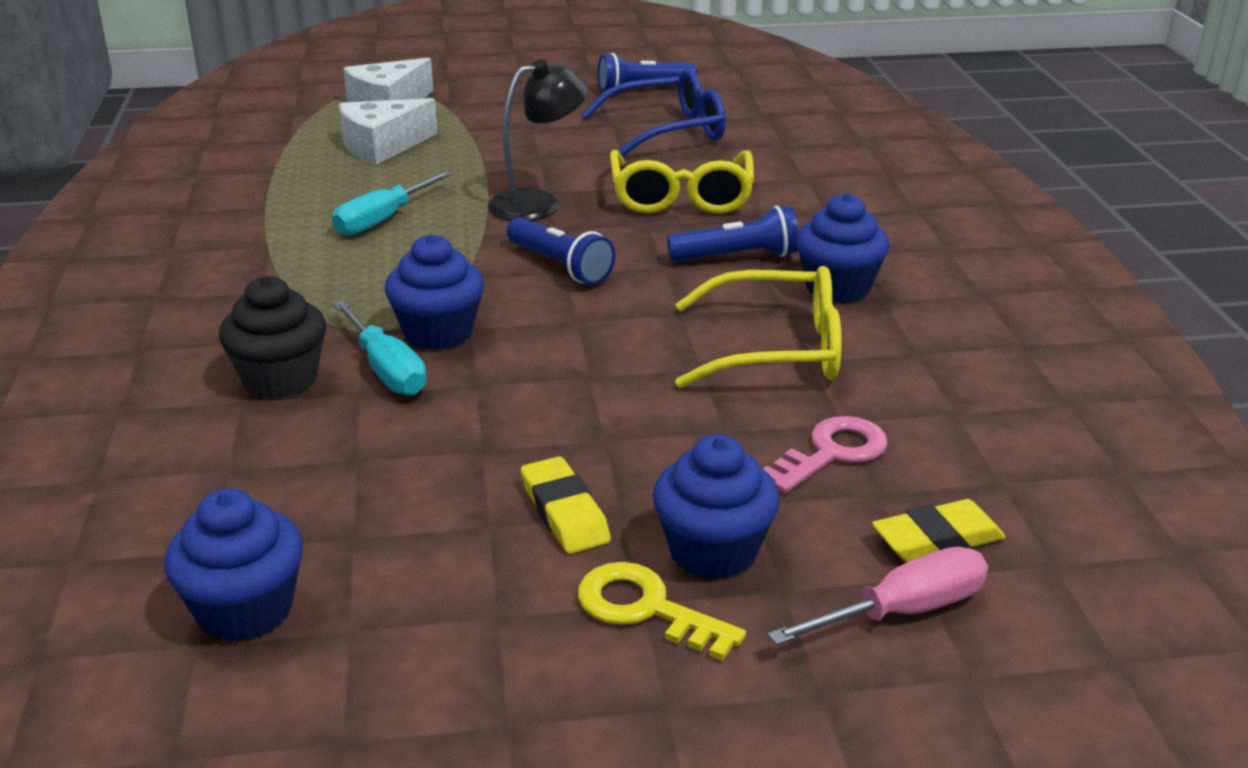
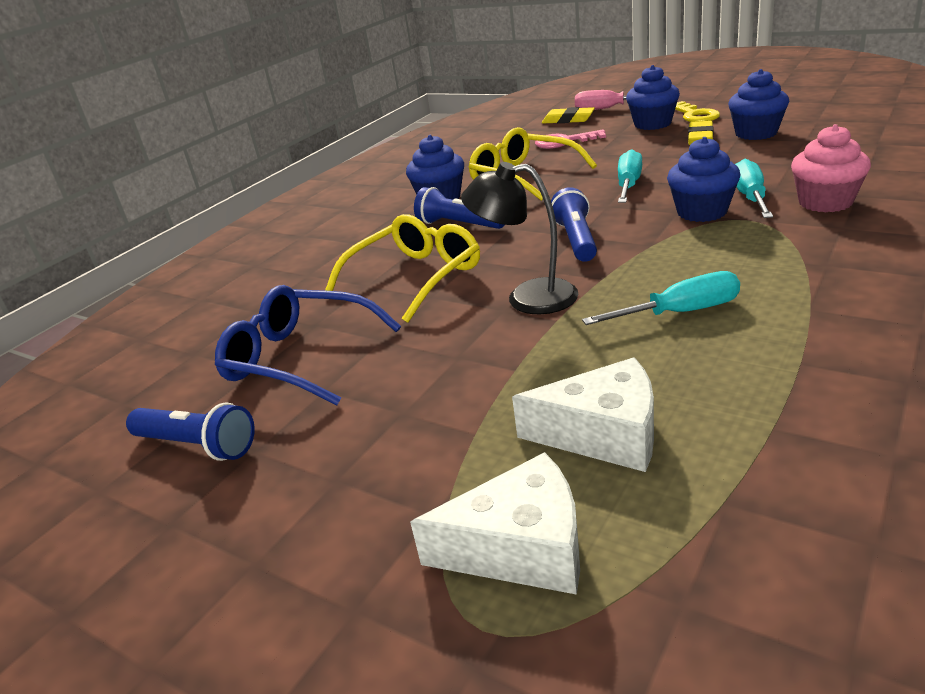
camera: 135 degrees left, 0 degrees up
blue cupcake [164,488,303,642] -> blue cupcake moved to [728,69,789,140]
black cupcake [219,276,326,398] -> pink cupcake [791,124,871,213]
none -> turquoise screwdriver [618,149,642,203]

